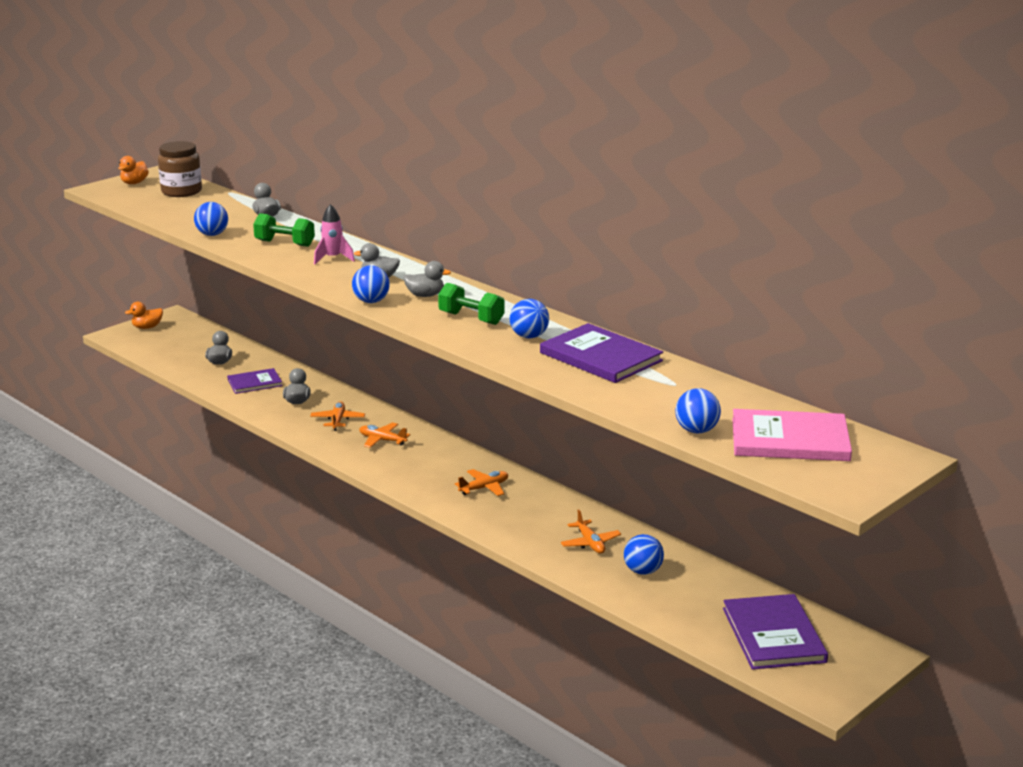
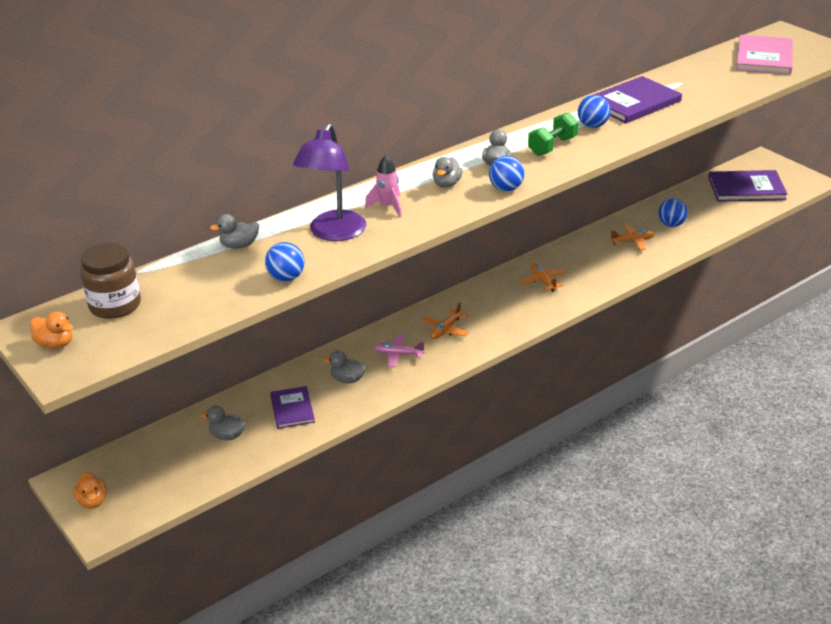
camera: 80 degrees left, 10 degrees up
green dumbbell [253,213,315,247] -> purple lamp [293,123,366,241]
orange plane [310,401,365,431] -> pink plane [373,334,425,367]
blue ball [675,388,721,433] -> none

